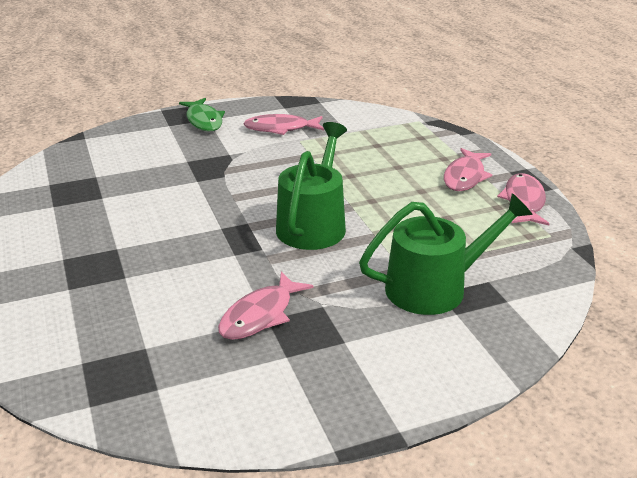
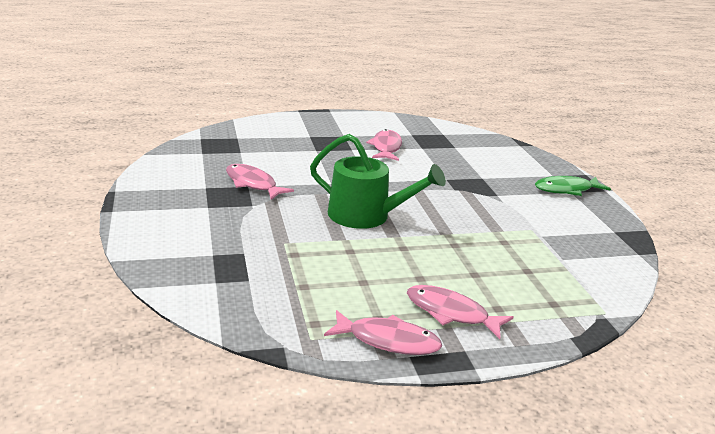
camera: 95 degrees right, 5 degrees down
pink fish [243,114,324,135] -> pink fish moved to [366,129,402,161]
green watering can [359,193,533,315] -> none

